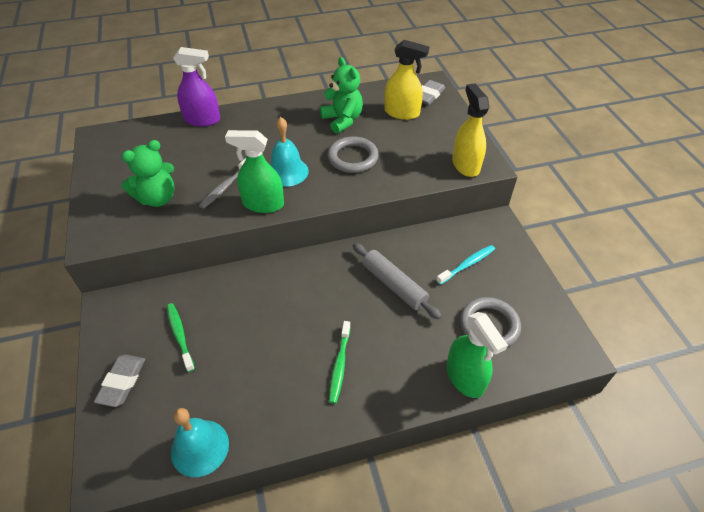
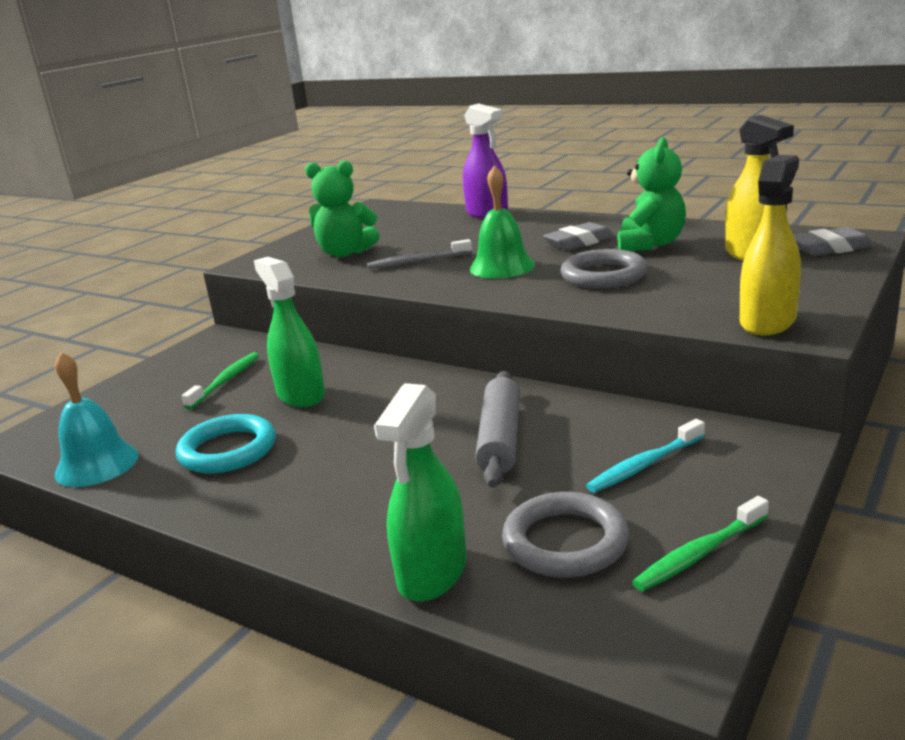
camera: 50 degrees right, 25 degrees down
grey eraser [94,355,145,407] -> grey eraser moved to [543,222,614,250]
green spray bottle [225,130,284,213] -> green spray bottle moved to [254,257,325,407]
turquoise bell [270,117,309,187] -> green bell [469,165,535,278]
green toothbrush [329,321,351,404] -> green toothbrush moved to [632,496,769,591]
turquoise toothbrush [436,245,495,285] -> turquoise toothbrush turned 135 degrees clockwise [586,419,705,493]
none -> turquoise ring [176,414,276,473]

